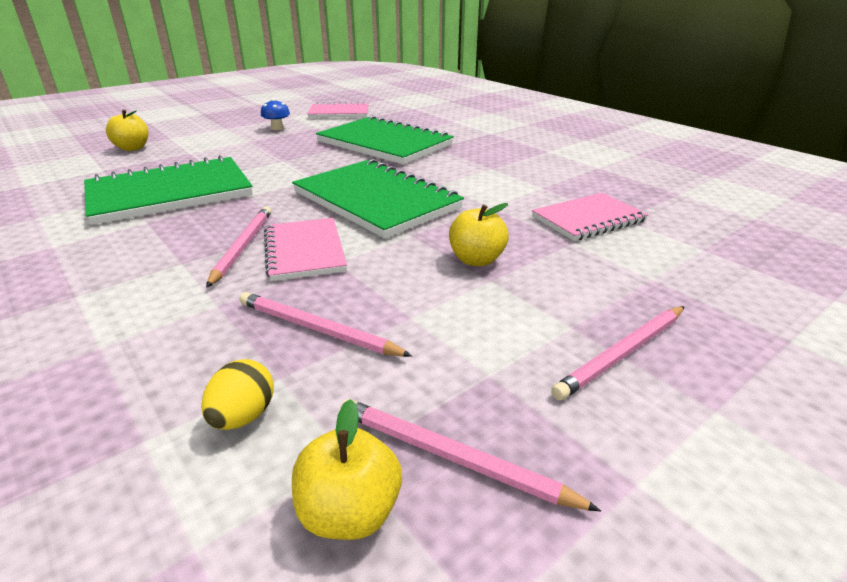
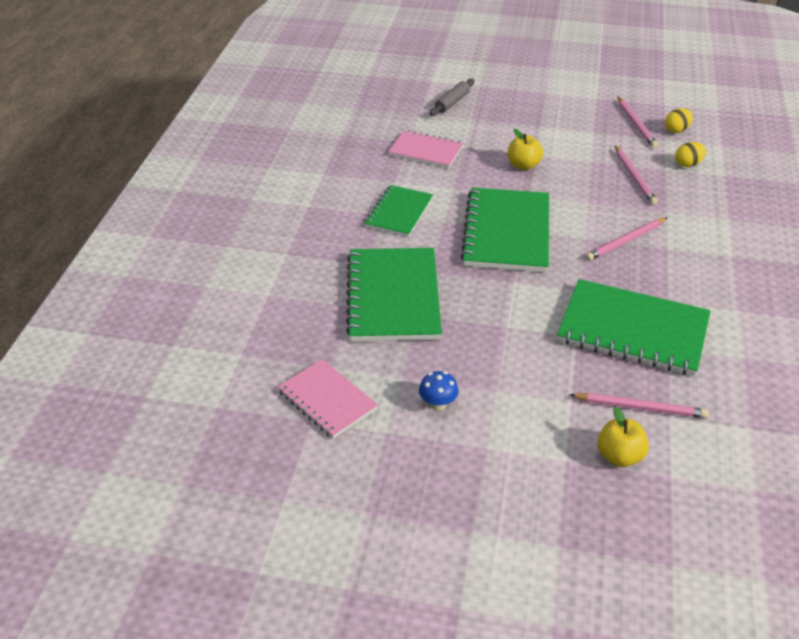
camera: 130 degrees left, 10 degrees up
pink notebook [264,218,347,281] -> none
yellow apple [292,399,402,540] -> yellow egg [665,109,693,133]
pink pencil [551,306,685,400] -> pink pencil moved to [570,393,709,418]
none -> green notebook [364,185,433,237]
none -> grey rolling pin [430,79,474,116]

